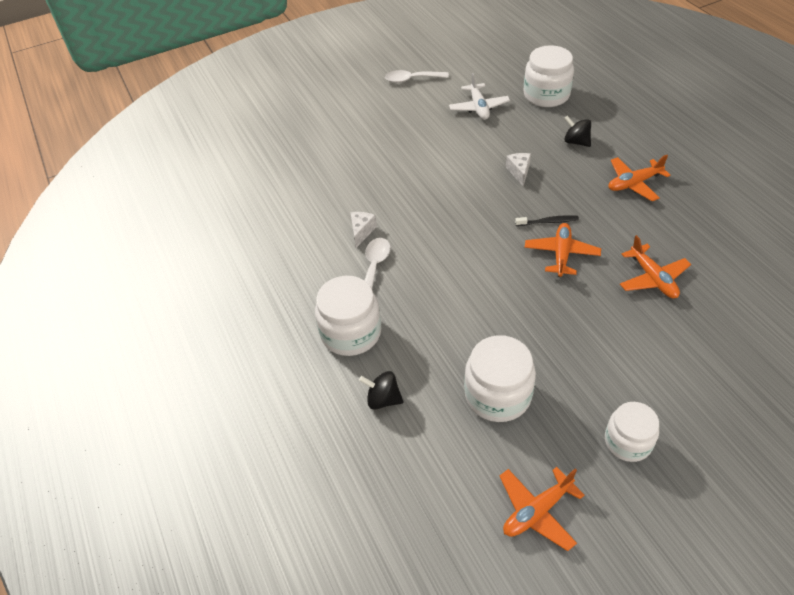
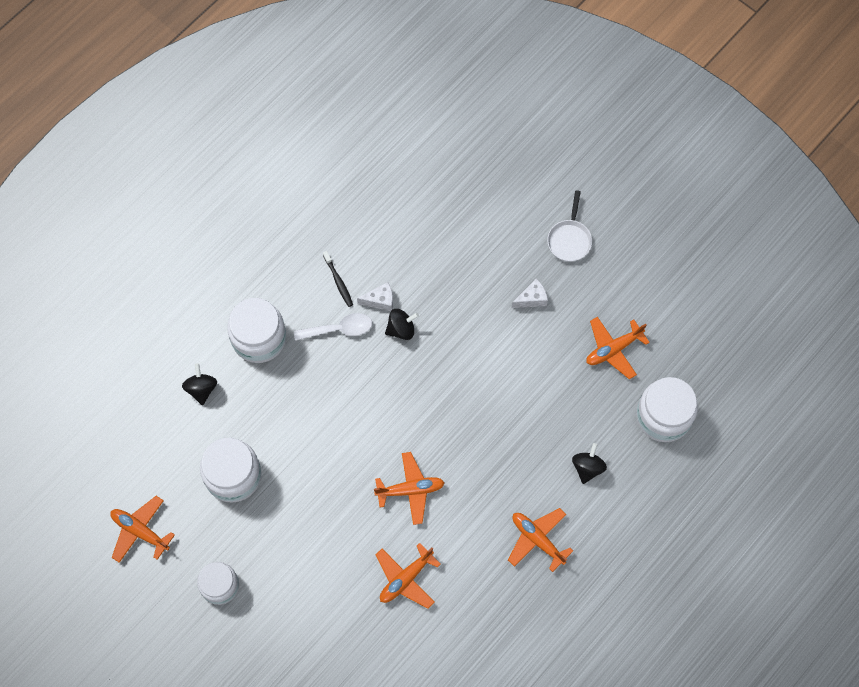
camera: 65 degrees right, 20 degrees up
white spoon [385,70,449,83] -> none
white plane [449,73,510,120] -> orange plane [586,317,650,379]
white cheese [506,153,531,186] -> white cheese moved to [512,279,548,308]
black toothbrush [515,215,579,226] -> black toothbrush moved to [323,251,353,307]
none -> black spinning top [385,309,419,340]
none -> white pan [547,190,592,262]

